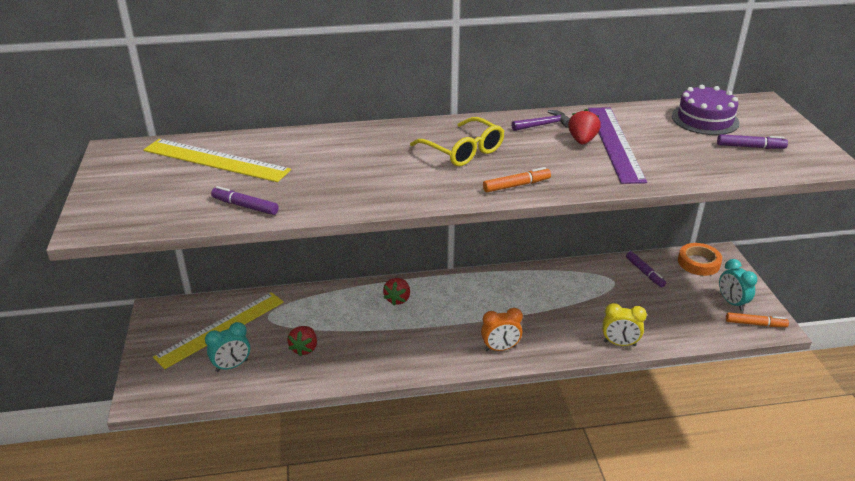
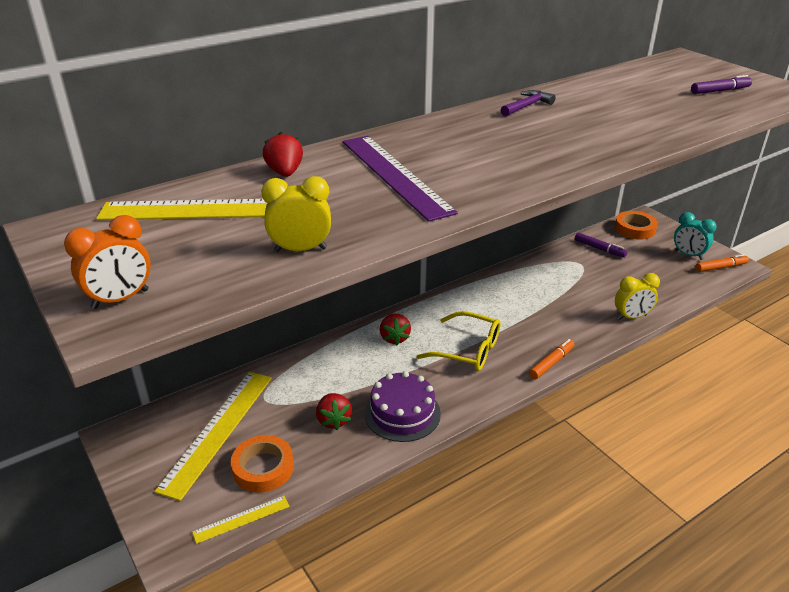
camera: 25 degrees left, 0 degrees up
turquoise clock [205,322,250,372] -> orange tape [231,435,294,493]
purple marker [211,186,279,215] -> yellow clock [261,176,331,252]
yellow glasses [410,117,504,166] -> yellow glasses moved to [416,311,501,371]
orange clock [481,308,523,351] -> orange clock moved to [64,215,151,309]
orange marker [483,167,551,192] -> orange marker moved to [529,339,575,379]
red strawberry [568,109,601,145] -> red strawberry moved to [263,132,303,177]
purple ruler [588,108,647,184] -> purple ruler moved to [343,136,458,222]
purple cake [672,85,740,135] -> purple cake moved to [365,371,441,442]
none -> yellow ruler [192,496,290,544]

